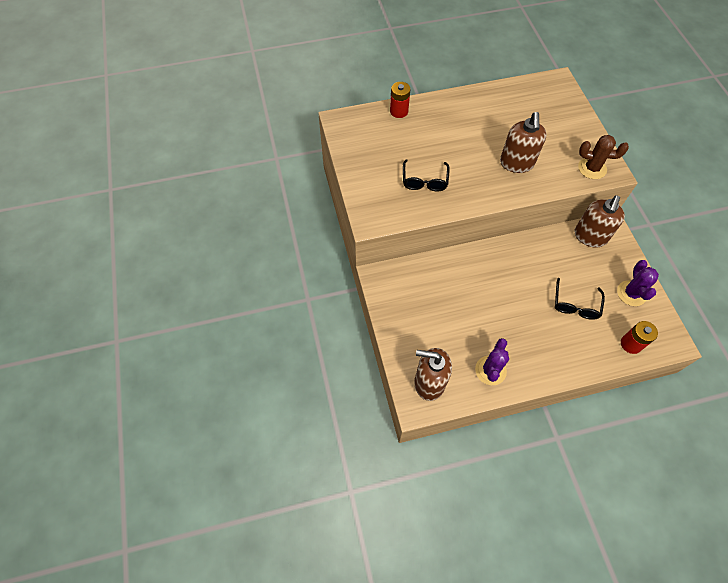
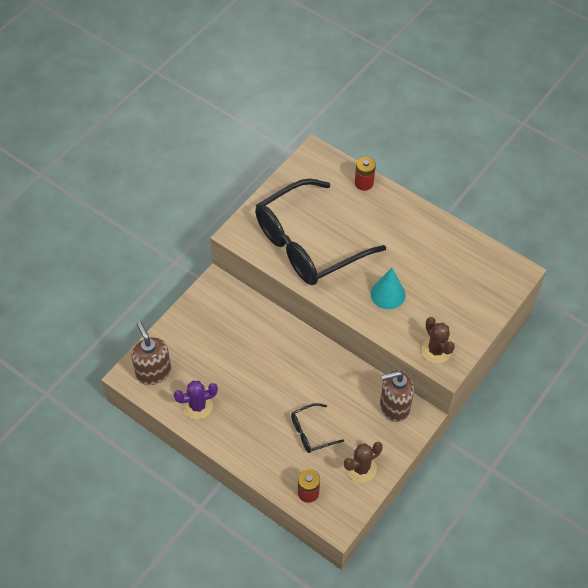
camera: 50 degrees right, 5 degrees down
black glasses [403,160,450,191] -> black glasses [255,178,386,285], size x2.43
brown soap dispenser [500,112,547,173] -> turquoise cone [370,268,406,309]
purple cactus [617,260,659,306] -> brown cactus [344,442,383,483]

